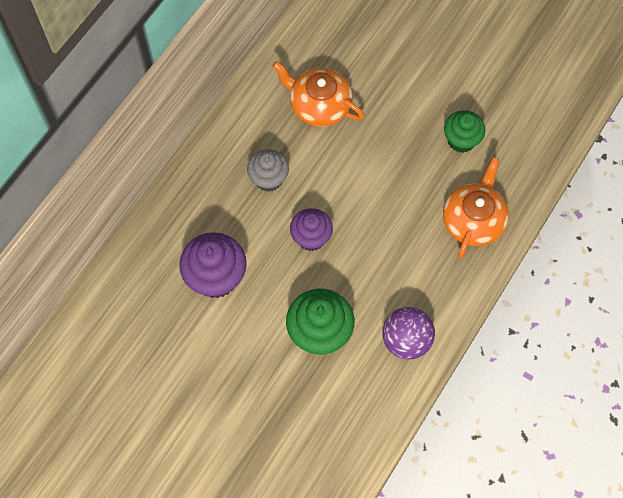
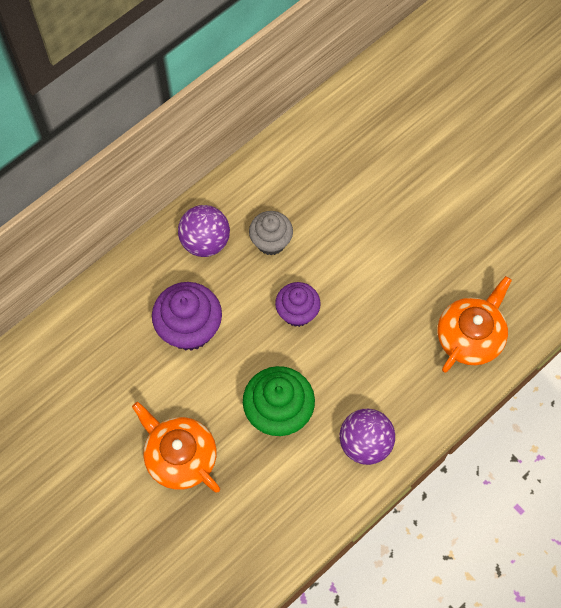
camera: 15 degrees right, 0 degrees up
orange teapot [273,61,364,127] -> orange teapot moved to [132,402,220,493]
green cupcake [444,110,485,153] -> none
none -> purple ball [178,205,230,257]

